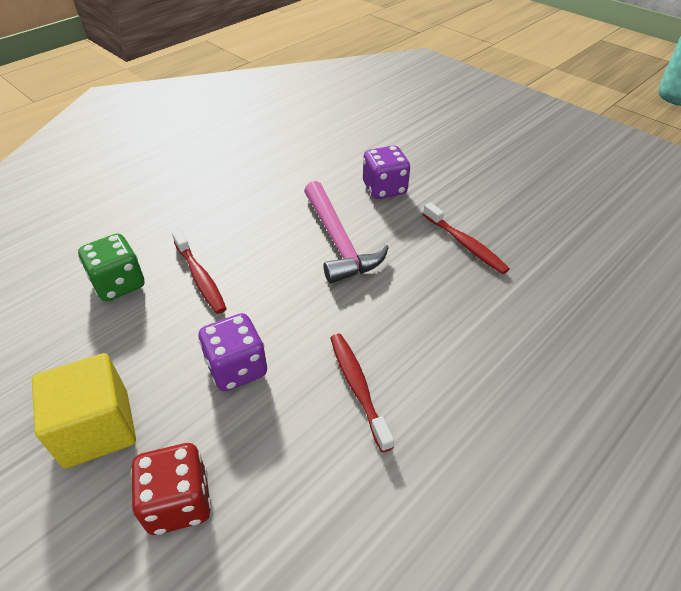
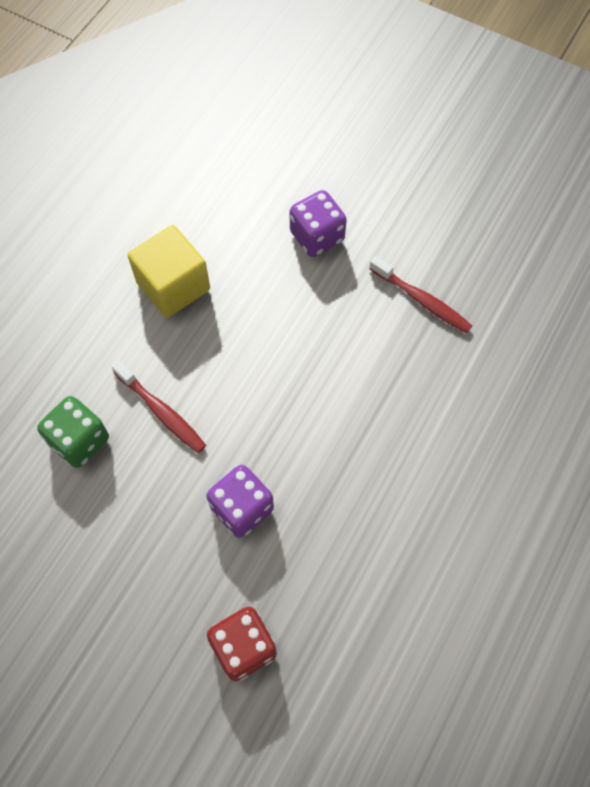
camera: 15 degrees left, 20 degrees up
yellow cube [32,353,136,469] -> yellow cube moved to [127,225,210,318]
pink hammer [304,181,389,284] -> none
red toothbrush [330,334,394,453] -> none

